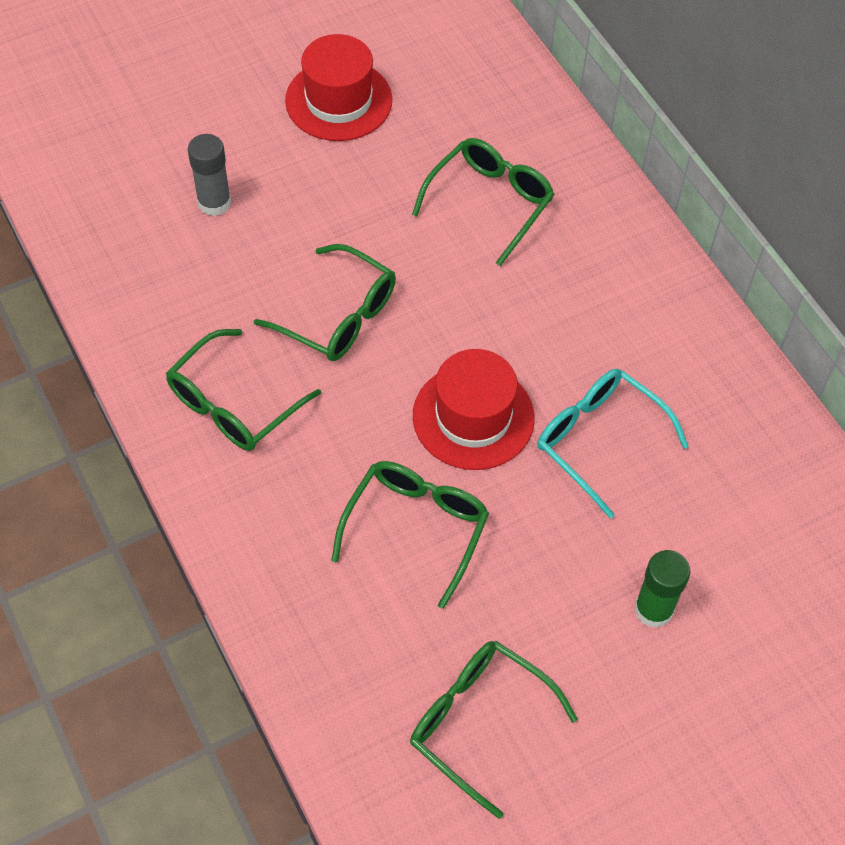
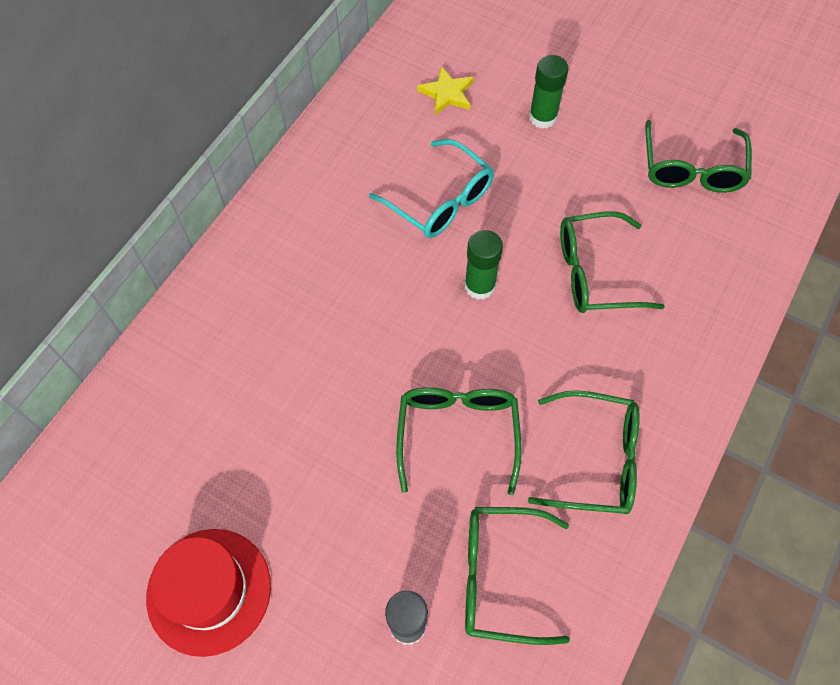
camera: 120 degrees left, 5 degrees up
green glasses [412,138,554,266] -> green glasses moved to [465,507,570,645]
red hat [413,349,535,470] -> green glue stick [464,230,503,300]
turquoise glasses [538,369,689,518] -> turquoise glasses turned 60 degrees counterclockwise [369,139,494,238]
none -> yellow star [417,66,474,115]

